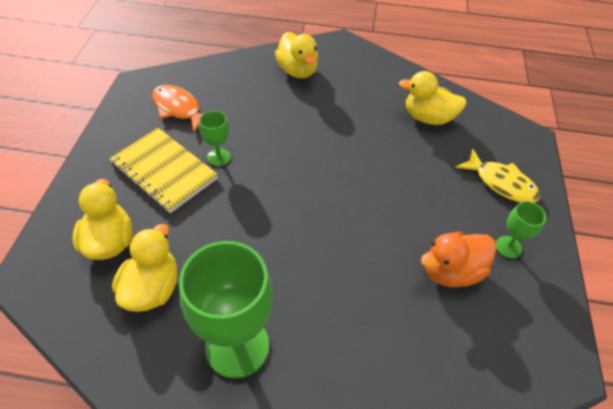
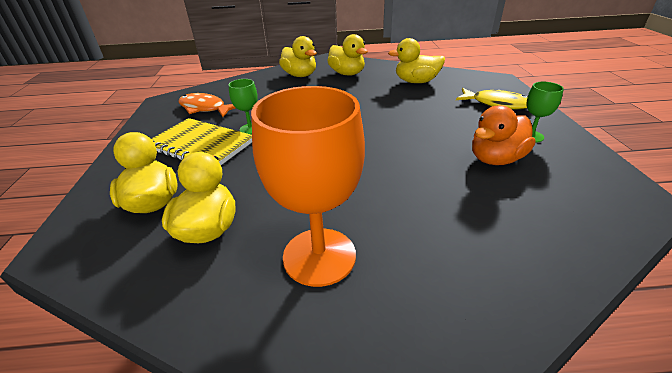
camera: 10 degrees left, 15 degrees down
green goblet [179,241,273,378] -> orange goblet [251,86,365,287]
none -> yellow duck [327,34,368,75]

